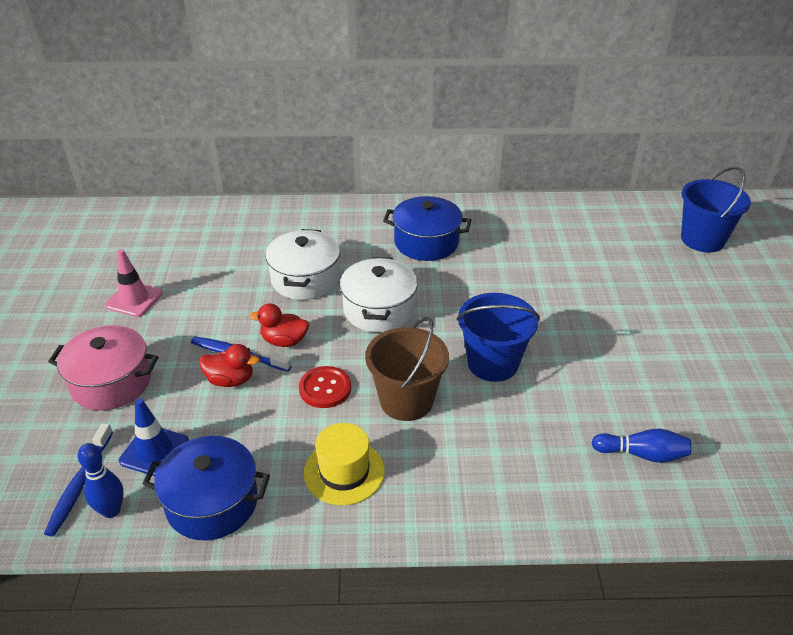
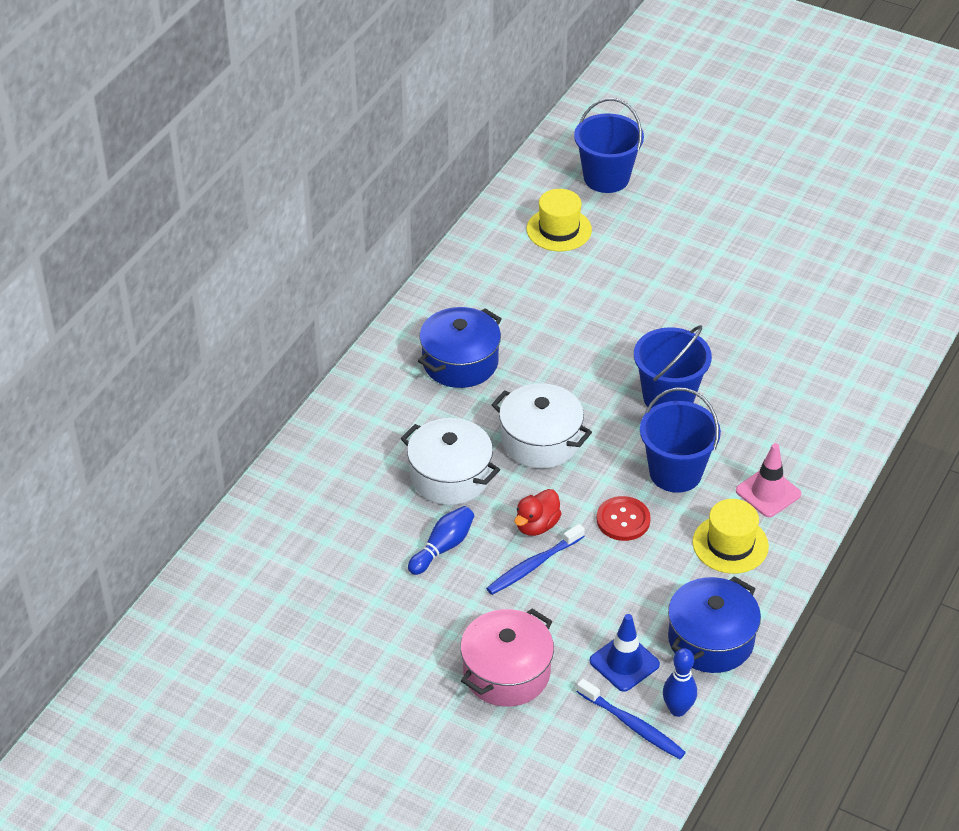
camera: 60 degrees left, 5 degrees up
pink traffic cone [105,249,163,317] -> pink traffic cone moved to [736,443,801,517]
red duck [199,344,260,387] -> none
brown bucket [365,317,449,421] -> blue bucket [640,388,721,493]
blue bowling pin [592,429,691,463] -> blue bowling pin moved to [408,506,474,575]
none -> yellow hat [527,189,592,251]

